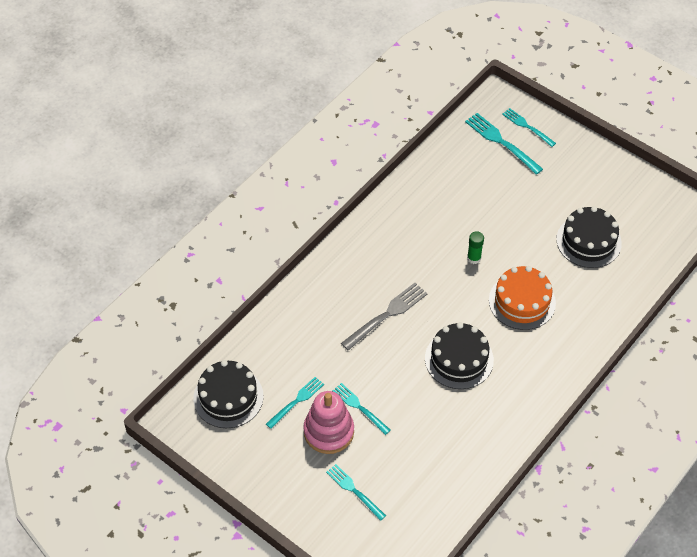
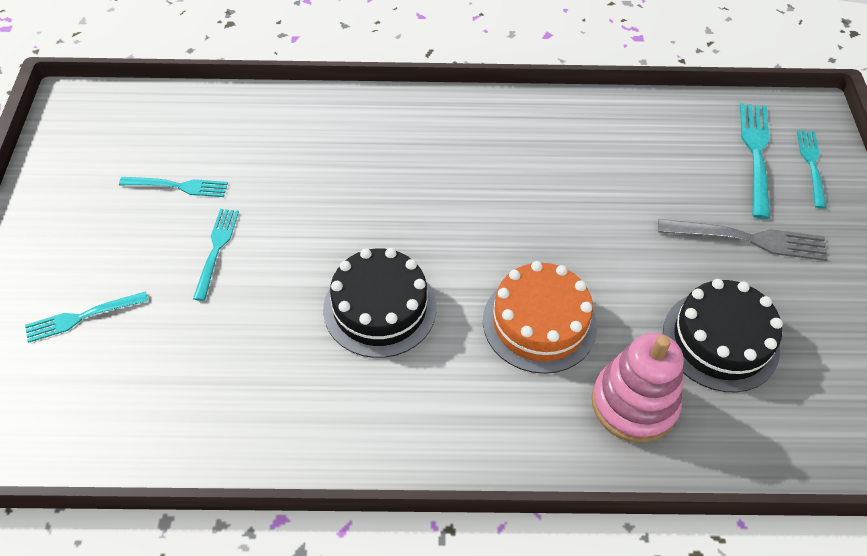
camera: 50 degrees right, 0 degrees up
black cake [193,360,264,428] -> none
pink stacking toy [303,391,354,454] -> pink stacking toy moved to [592,333,684,443]
turquoise fork [326,464,386,521] -> turquoise fork turned 120 degrees counterclockwise [25,291,148,343]
grey fork [341,283,428,351] -> grey fork moved to [658,219,828,261]
green glue stick [467,231,484,264] -> none

